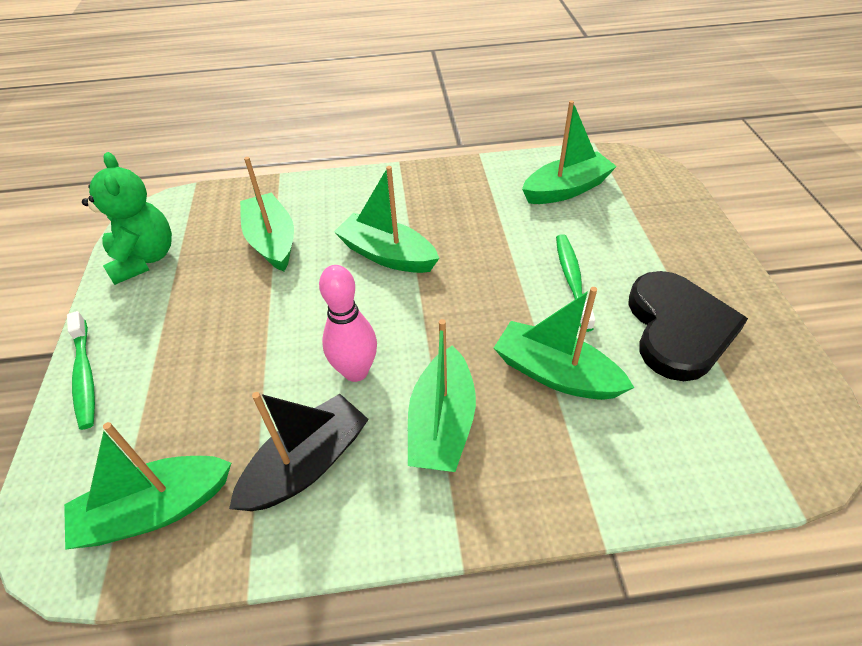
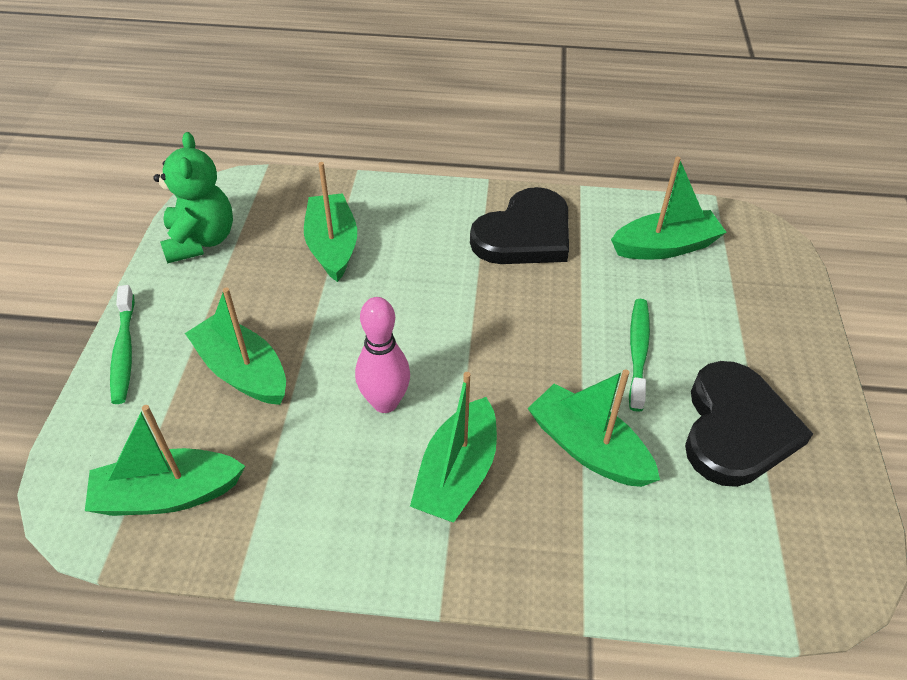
camera: 10 degrees right, 0 degrees up
black boat [229,392,369,511] -> none
green boat [334,166,439,273] -> green boat moved to [185,287,286,405]
none -> black heart [470,187,569,264]

